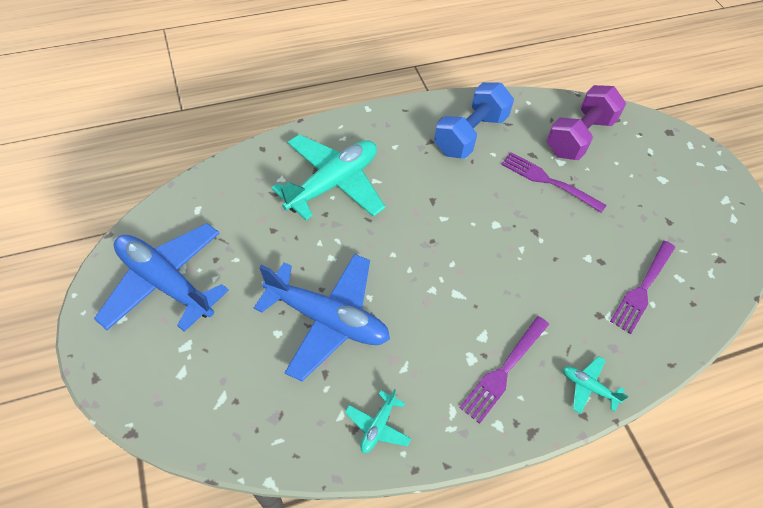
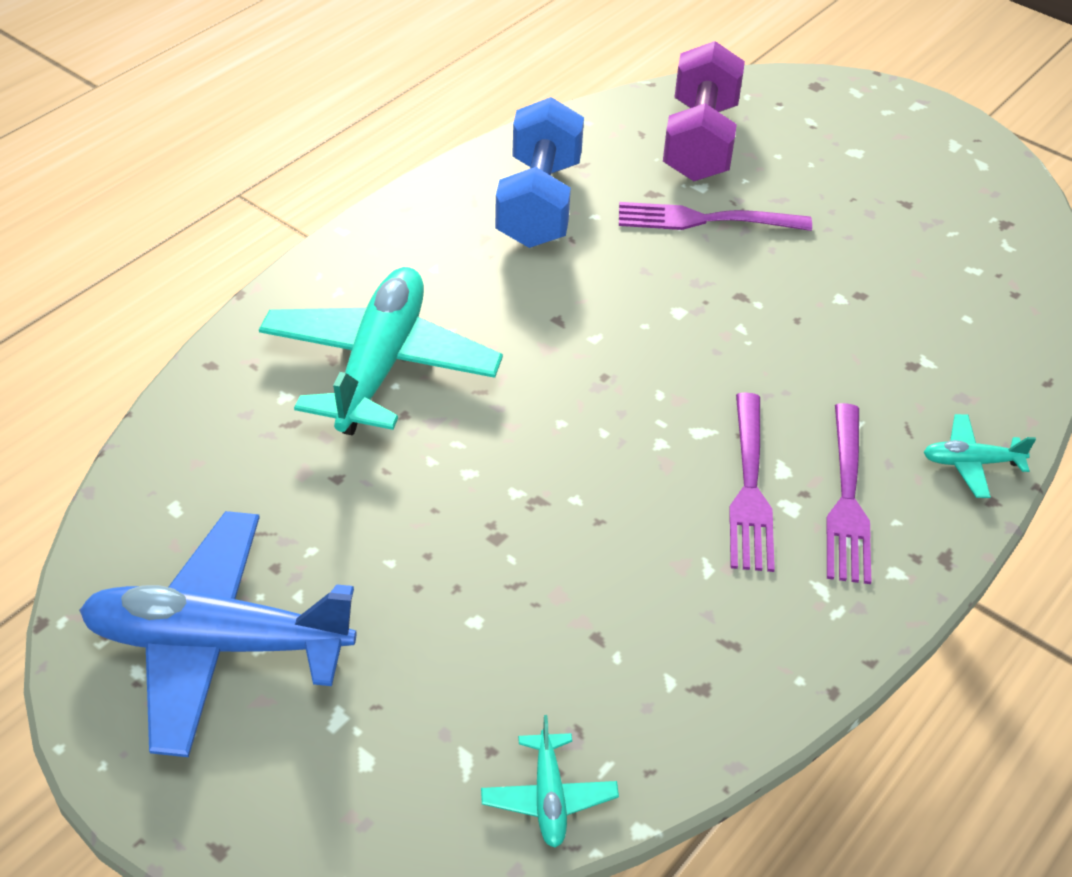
camera: 30 degrees left, 10 degrees down
blue plane [254,254,390,381] -> none
turquoise plane [345,389,411,453] -> turquoise plane moved to [481,715,619,847]
purple fork [610,241,675,334] -> purple fork moved to [729,393,775,572]

